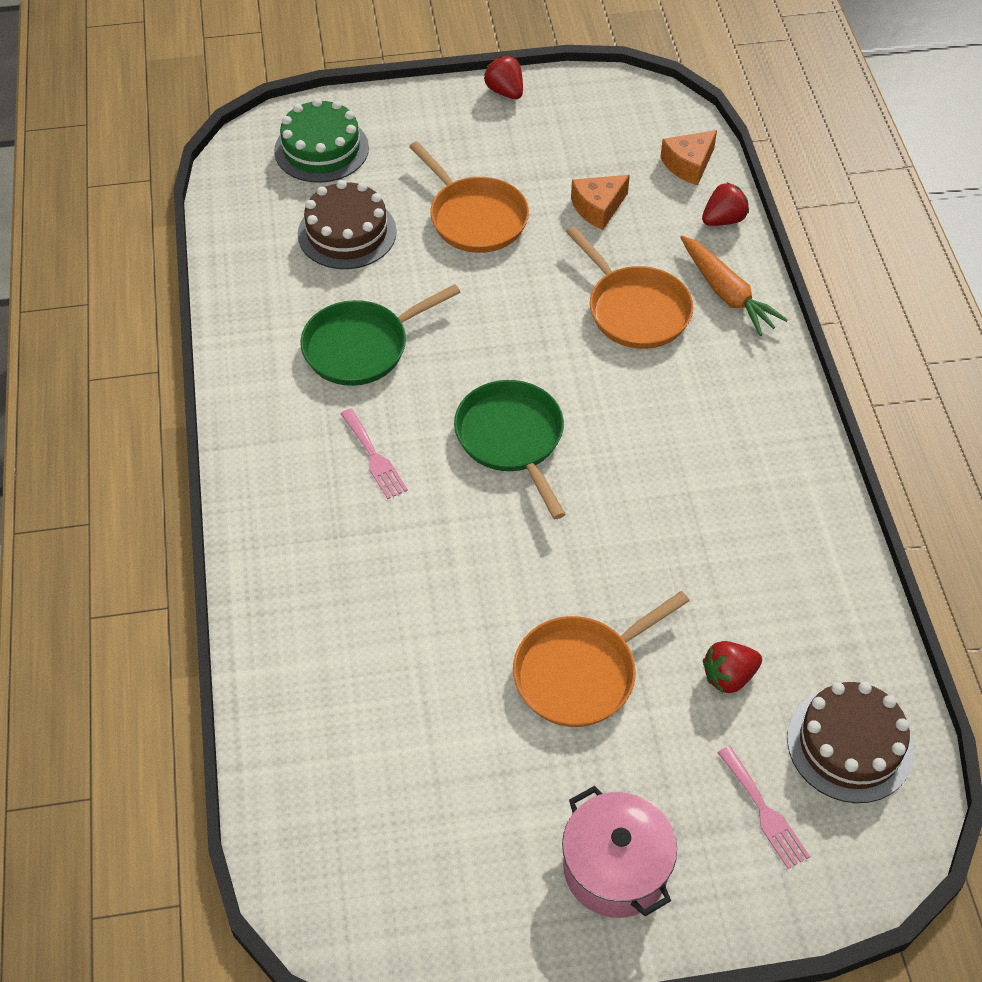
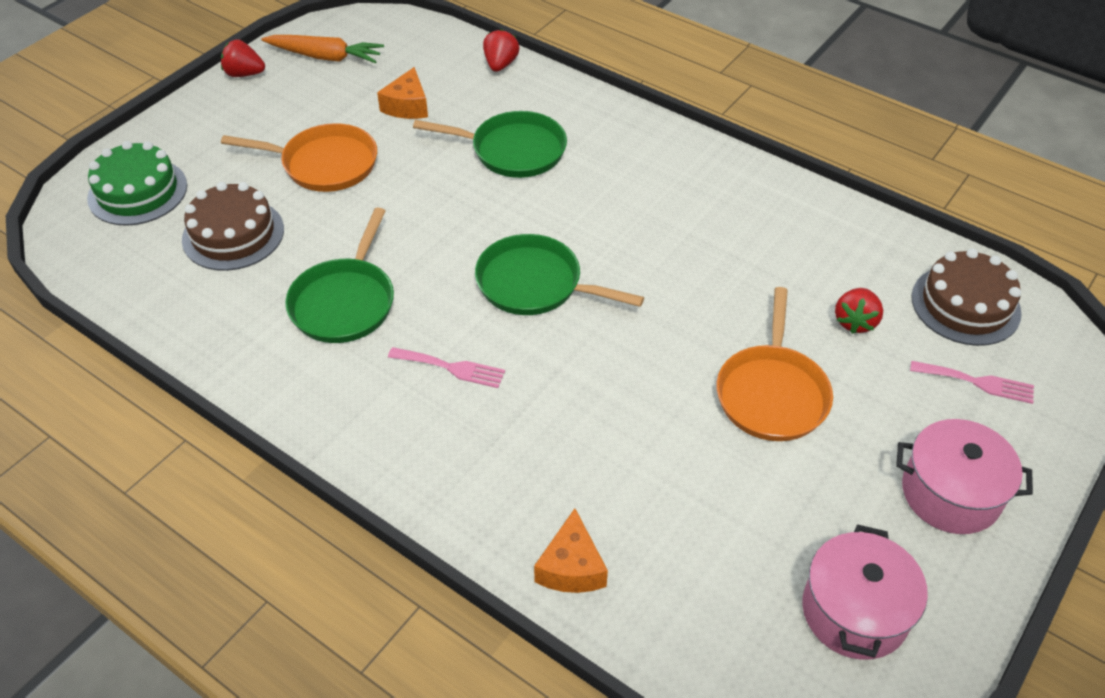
camera: 45 degrees left, 5 degrees down
orange pan [566,226,693,349] -> green pan [413,111,567,178]
orange cheese [660,130,717,185] -> orange cheese moved to [534,508,608,593]
orange carrot [680,235,788,336] -> orange carrot moved to [261,35,384,63]
none -> pink pot [802,525,928,660]

